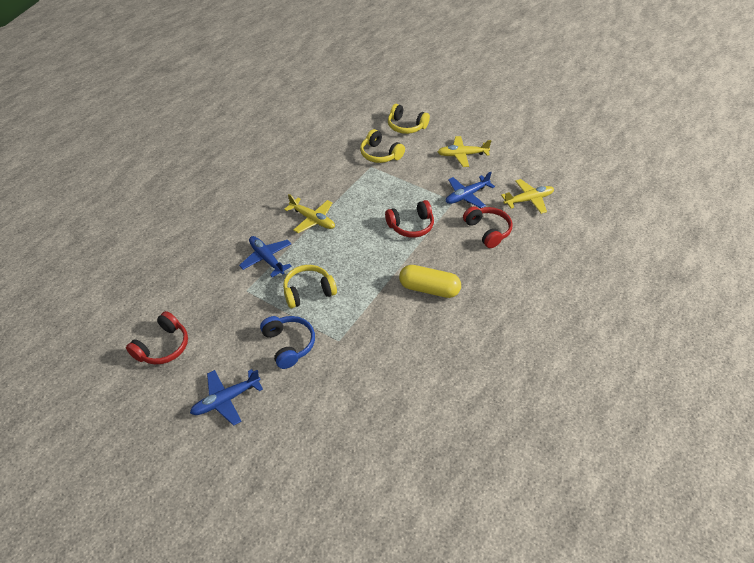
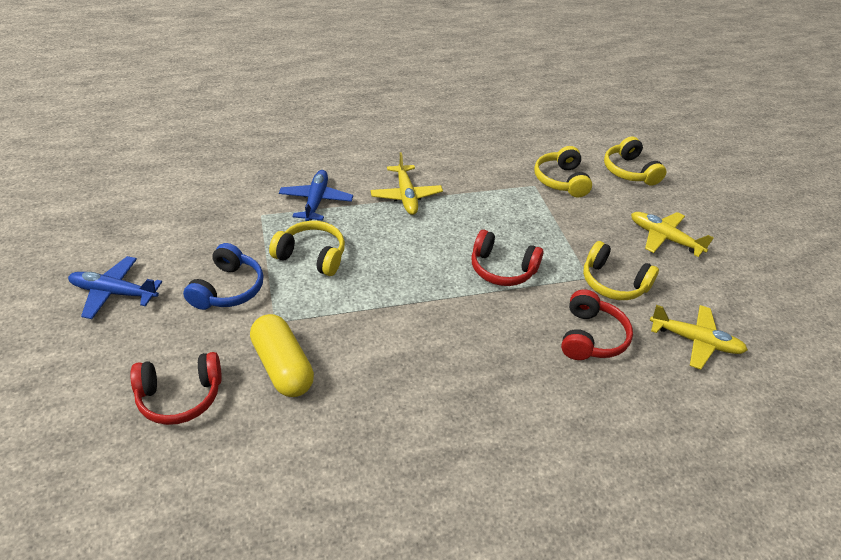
camera: 40 degrees right, 5 degrees down
red headphones [126,311,188,364] -> red headphones moved to [130,352,222,425]
yellow capsule [399,265,461,298] -> yellow capsule moved to [250,314,314,397]
blue plane [446,172,495,208] -> yellow headphones [583,241,659,300]

